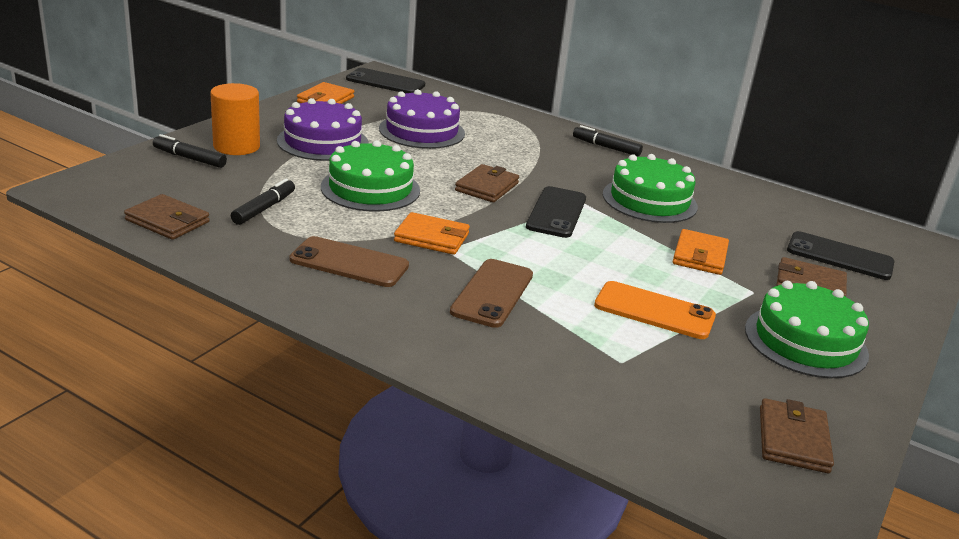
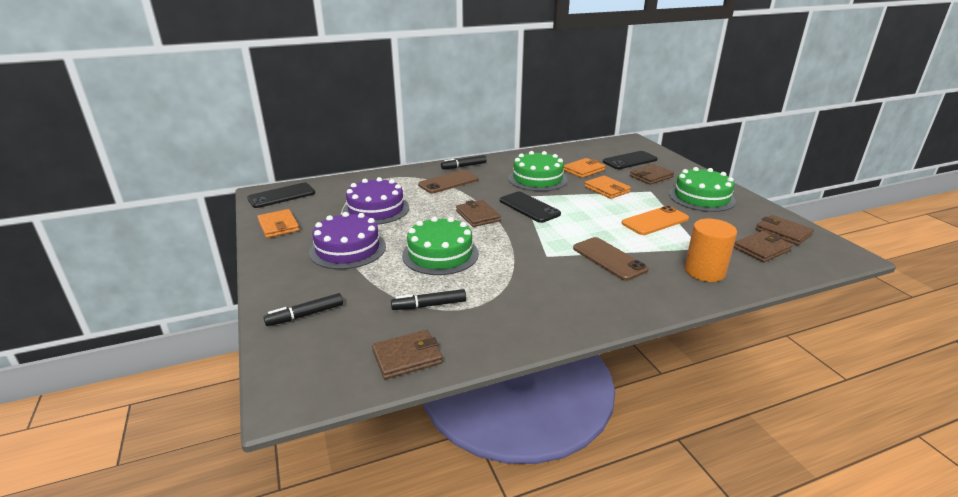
camera: 50 degrees left, 0 degrees up
orange cylinder [210,83,260,155] -> orange cylinder moved to [684,219,737,282]
black marker [231,178,295,225] -> black marker turned 75 degrees counterclockwise [391,289,466,310]
brown phone [290,236,409,287] -> brown phone moved to [418,170,479,193]
orange wallet [394,212,470,255] -> orange wallet moved to [564,158,605,178]
none -> brown wallet [734,231,793,262]

